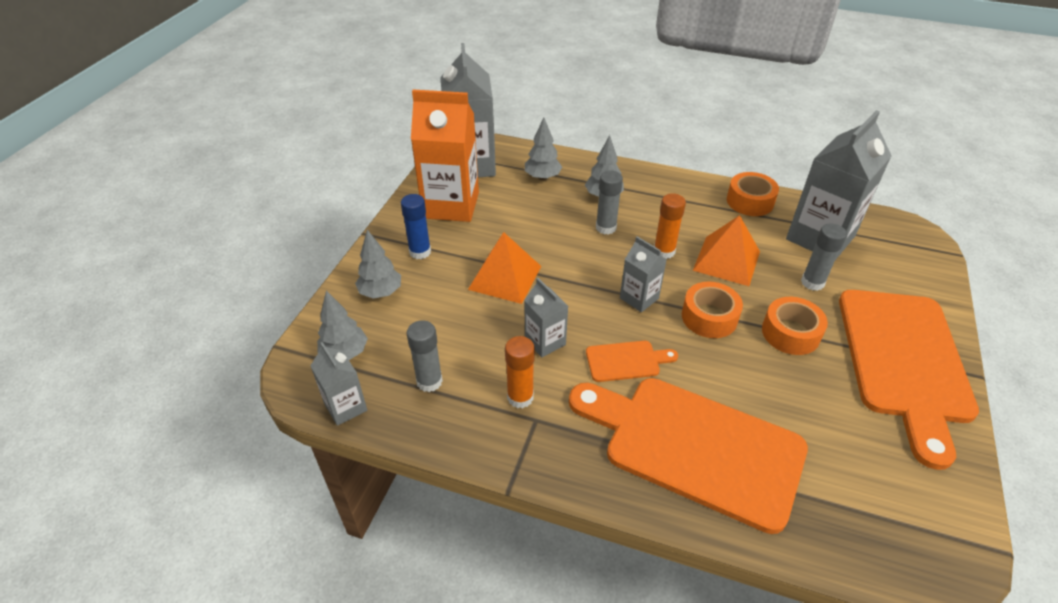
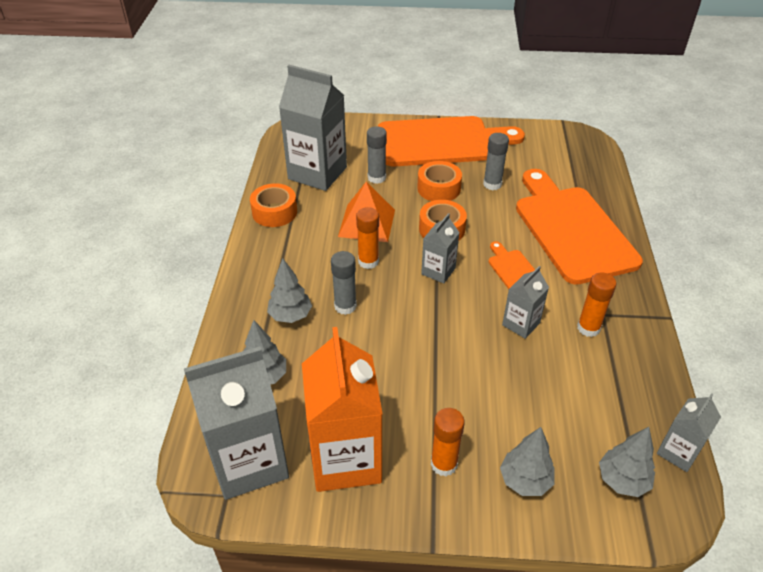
camera: 105 degrees left, 0 degrees up
blue glue stick [401,194,431,259] -> orange glue stick [431,408,465,476]
grey glue stick [407,320,443,392] -> grey glue stick moved to [483,133,509,190]
orange pyramid [468,232,541,304] -> none
orange cutting board [569,378,808,534] -> orange cutting board turned 150 degrees clockwise [516,169,643,285]

